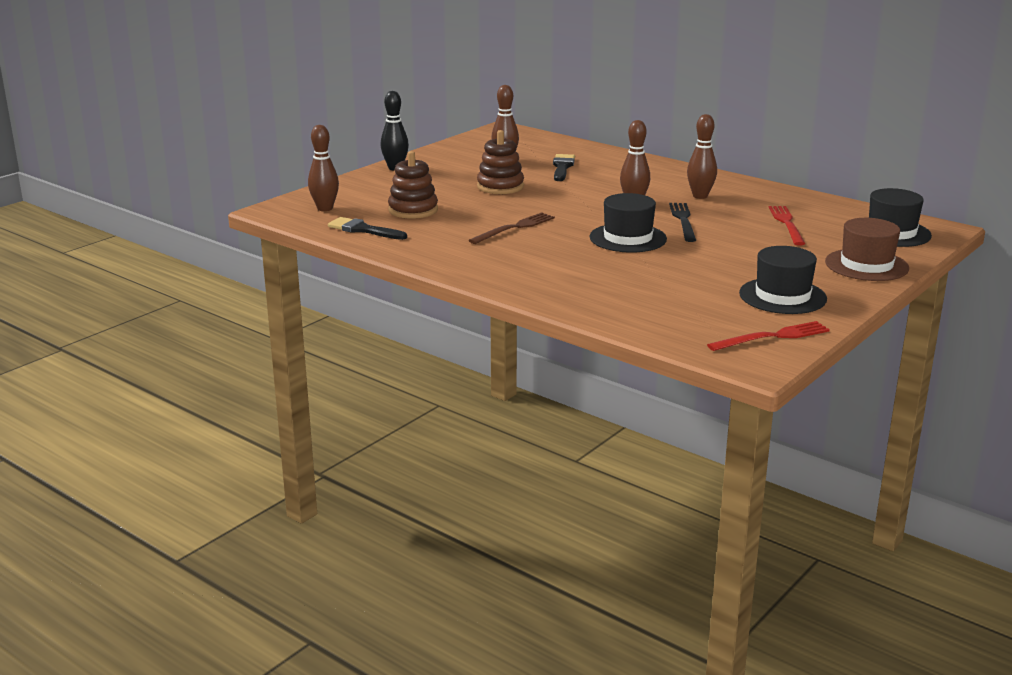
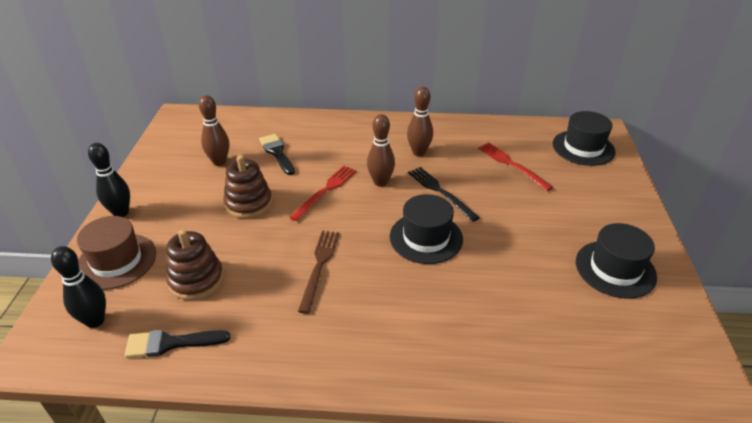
camera: 35 degrees left, 15 degrees up
brown bowling pin [308,125,339,211] -> black bowling pin [51,246,106,328]
red fork [707,321,830,351] -> red fork moved to [289,166,357,221]
brown hat [825,218,909,281] -> brown hat moved to [77,216,156,290]

